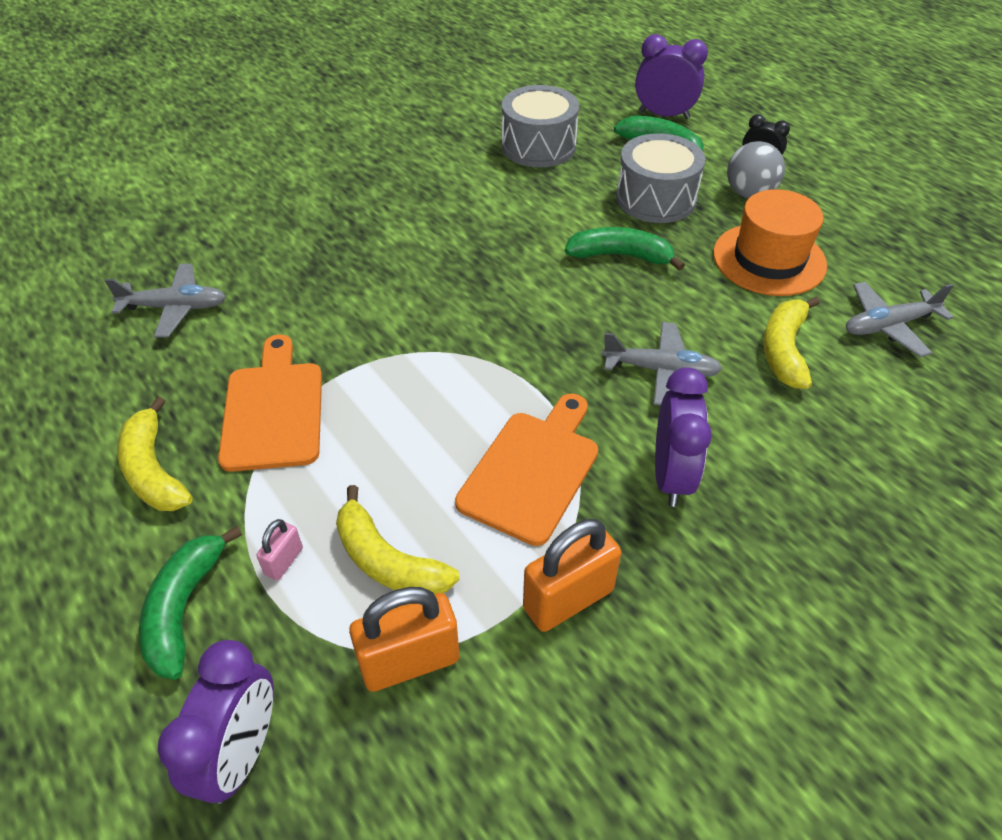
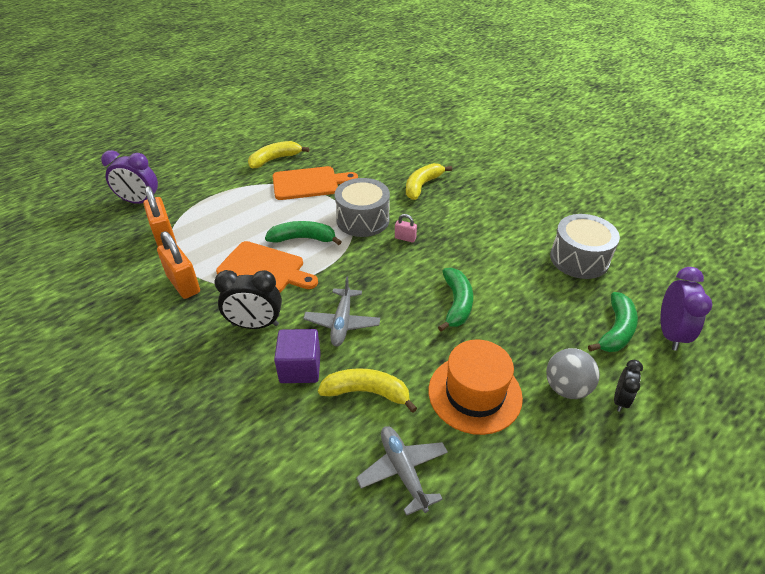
camera: 85 degrees right, 5 degrees down
grey plane [105,264,226,338] -> none
green banana [139,526,242,680] -> green banana moved to [265,221,342,245]
pink padlock [256,519,303,580] -> pink padlock moved to [395,214,417,243]
yellow banana [336,485,460,594] -> yellow banana moved to [406,163,452,200]
grey drum [616,133,705,223] -> grey drum moved to [335,178,390,237]
purple clock [655,367,712,507] -> black clock [214,270,282,329]
none -> purple cube [274,329,321,383]

